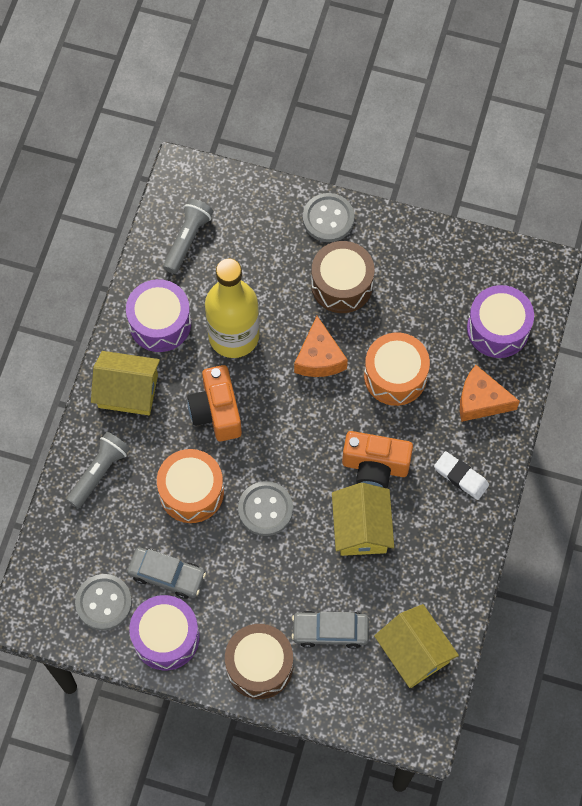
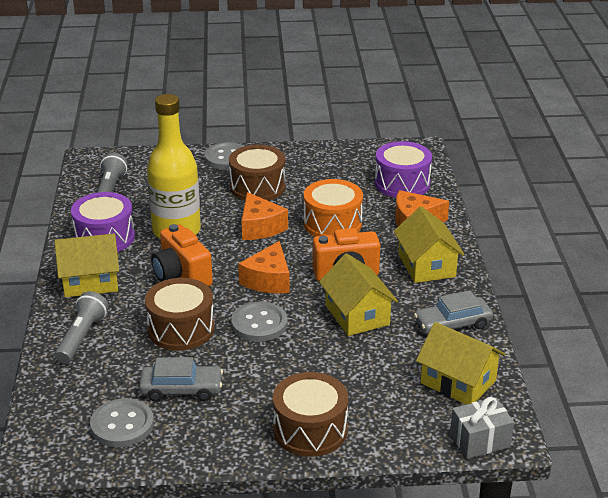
camera: 20 degrees left, 35 degrees down
purple drum [129,595,200,670] -> none
orange drum [157,449,224,523] -> brown drum [145,278,215,350]
grey car [291,611,369,649] -> grey car moved to [414,290,493,334]
white eraser [434,451,489,500] -> yellow house [394,207,465,283]
none -> orange cheese [238,241,290,294]
none -> grey gift [450,397,514,459]

